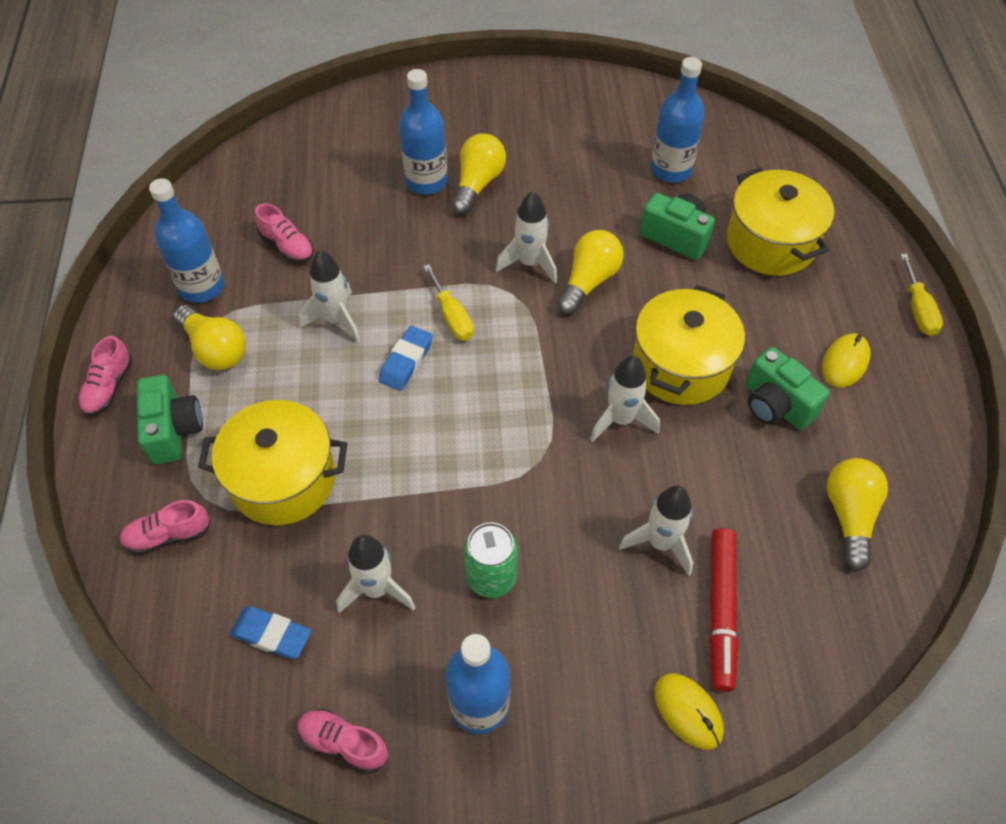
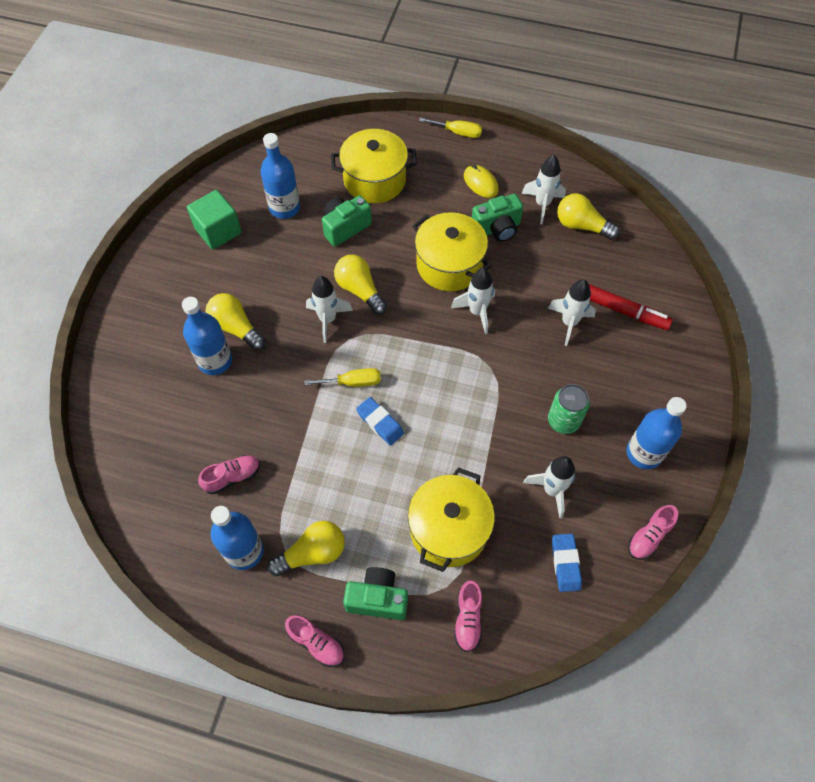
camera: 70 degrees left, 5 degrees up
blue eraser [230,606,311,659] -> blue eraser turned 45 degrees counterclockwise [552,534,582,592]
white rocket [299,250,361,343] -> white rocket moved to [521,155,566,224]
yellow mouse [654,673,724,750] -> none
none -> green cube [187,190,242,249]

